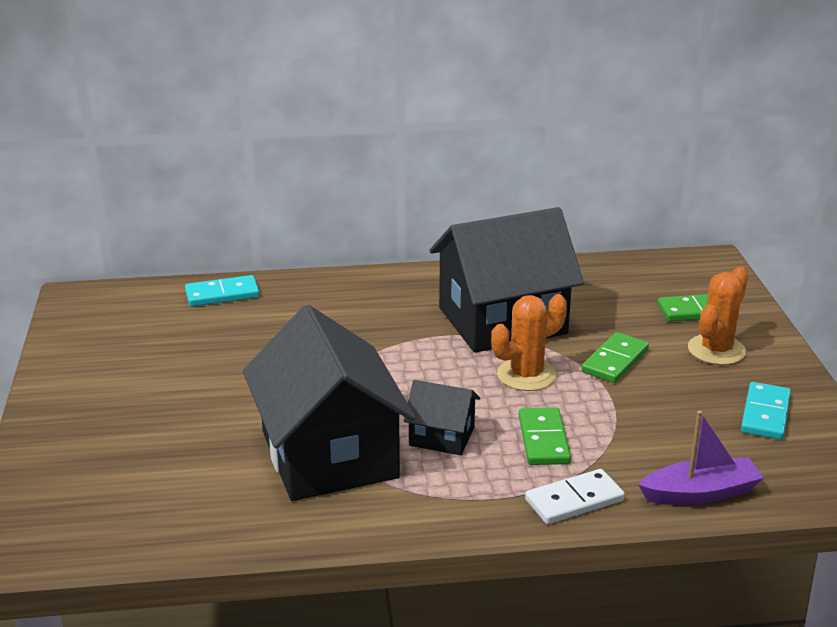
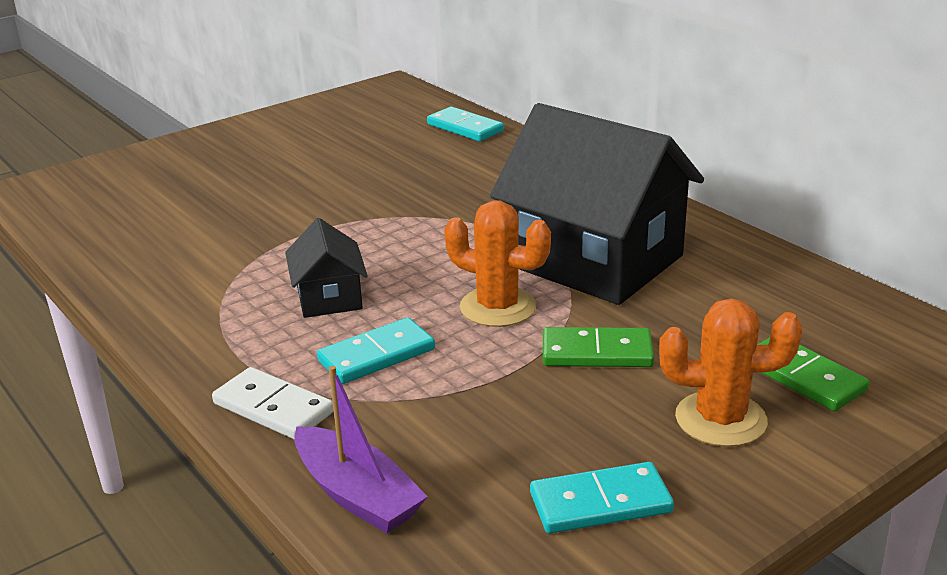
camera: 60 degrees right, 0 degrees up
black house [243,305,416,501] -> none
green domino [519,407,571,465] -> turquoise domino [317,317,435,384]

